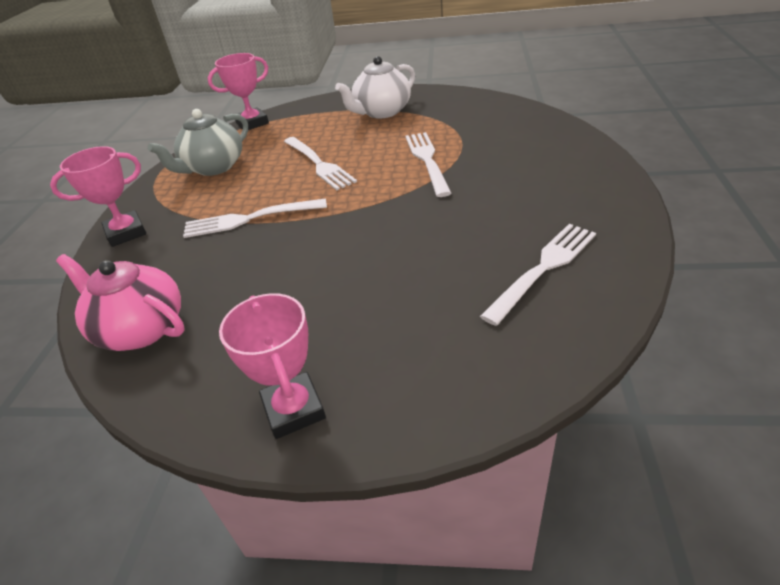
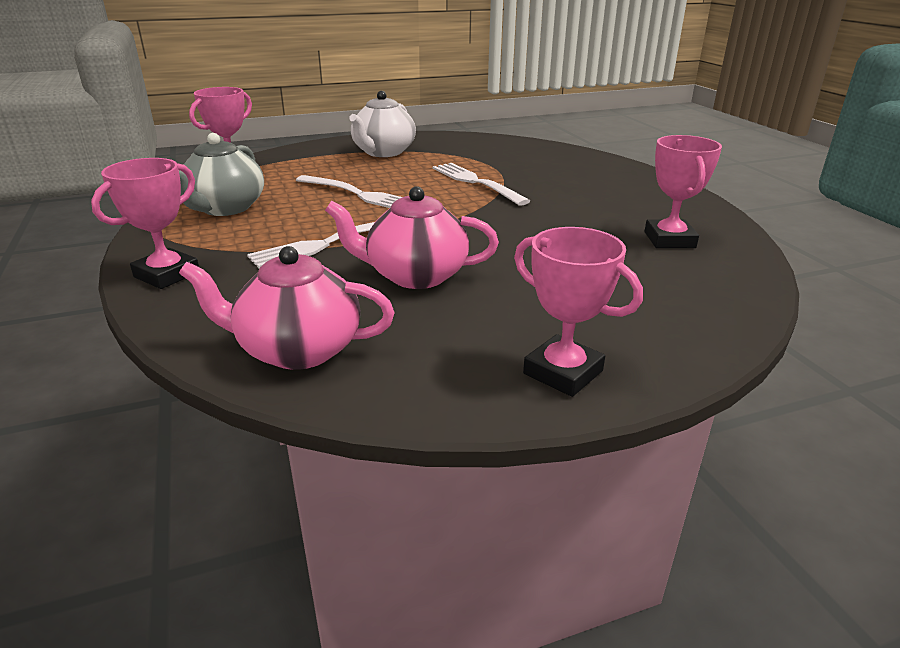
camera: 30 degrees left, 10 degrees down
white fork [480,224,596,326] -> pink trophy [644,135,722,248]
none -> pink teapot [325,186,499,289]

